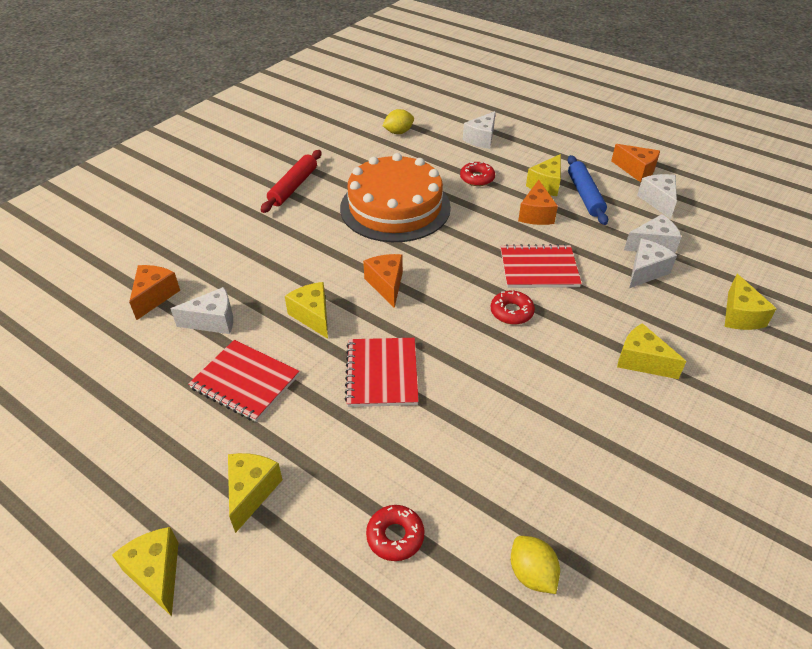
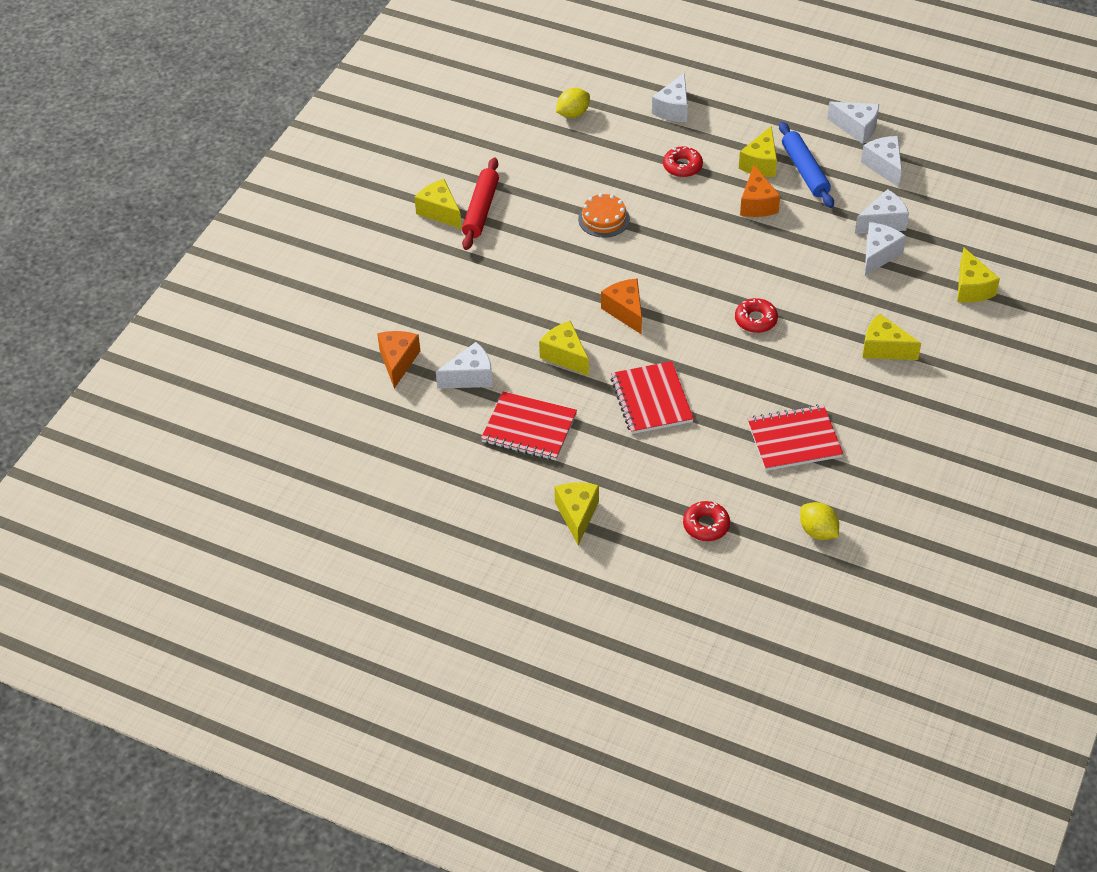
camera: 10 degrees left, 5 degrees up
yellow cheese [112,527,178,617] -> yellow cheese moved to [414,179,462,229]
orange cake [340,153,451,242] -> orange cake [578,193,630,238], size x0.42
red notebook [501,244,582,288] -> red notebook moved to [748,404,843,471]
orange cheese [611,144,660,182] -> white cheese [827,102,879,144]

